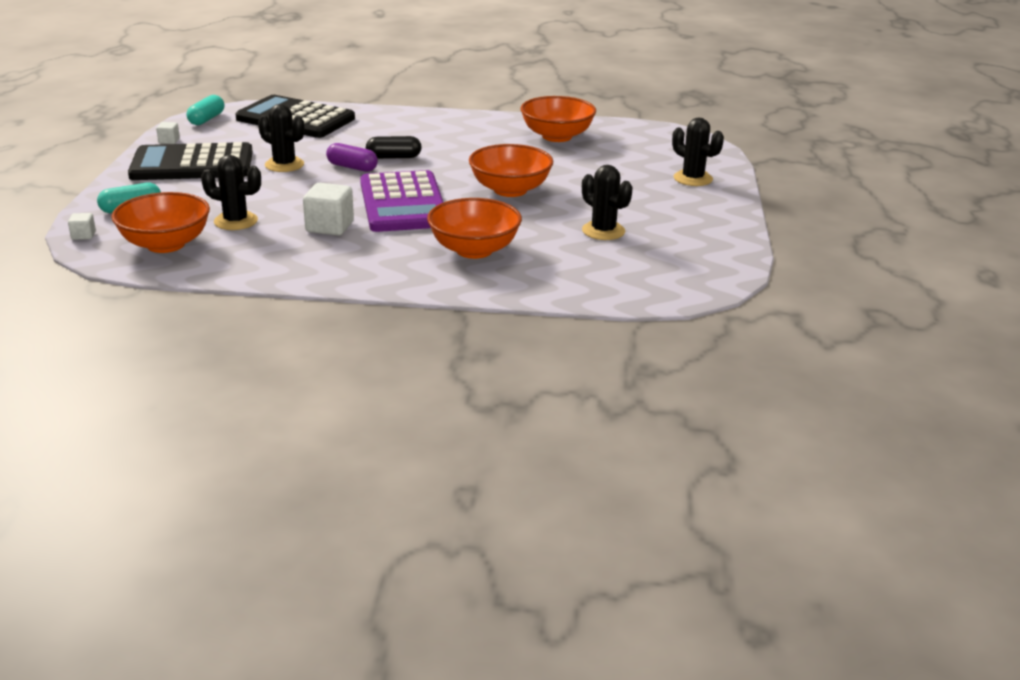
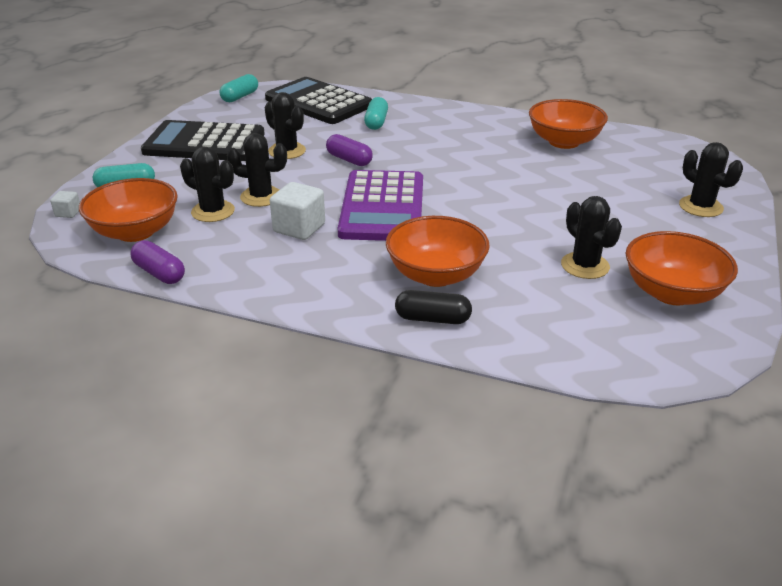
camera: 15 degrees right, 5 degrees up
white cube [156,122,180,144] -> none
black capsule [366,136,422,159] -> black capsule moved to [395,290,472,324]
orange bowl [469,144,553,197] -> orange bowl moved to [626,231,738,305]
none -> purple capsule [130,240,185,284]
none -> black cactus [227,133,287,207]
none -> turquoise capsule [364,97,388,130]

